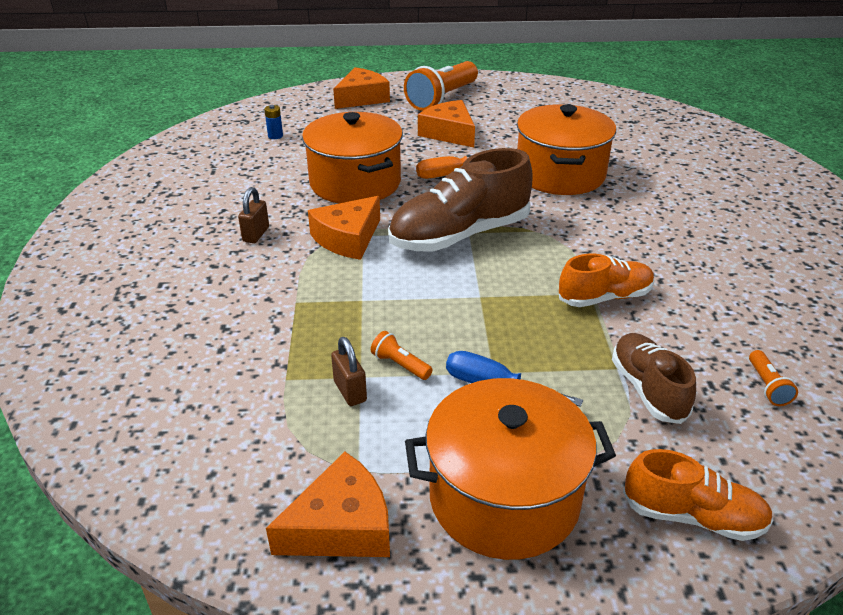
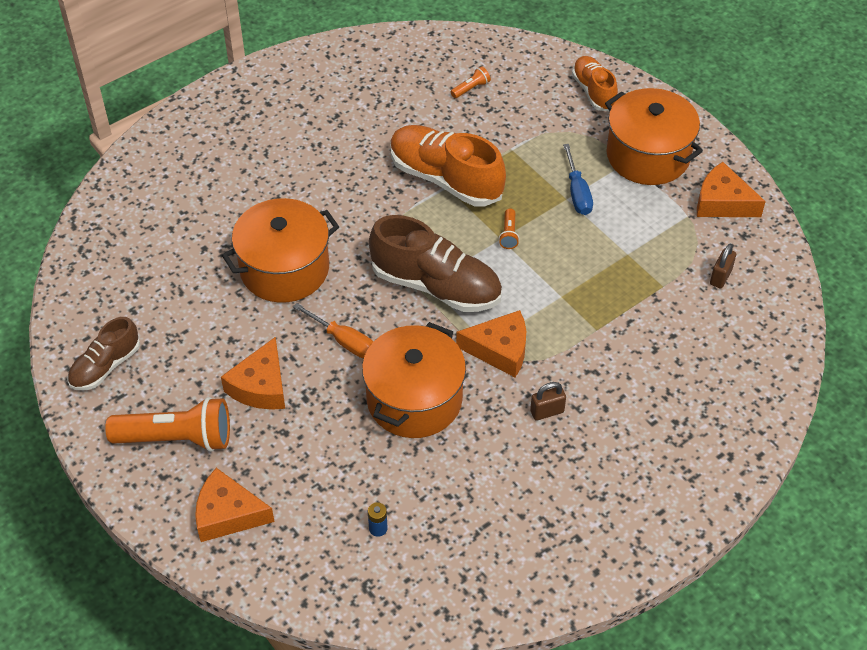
camera: 125 degrees left, 15 degrees up
brown padlock [331,337,367,406] -> brown padlock moved to [710,244,736,288]
orange flashlight [371,331,433,380] -> orange flashlight moved to [499,209,519,249]
orange shoe [559,254,655,307] -> orange shoe [390,125,506,207], size x1.71
brown shoe [612,333,696,424] -> brown shoe moved to [67,317,140,390]

